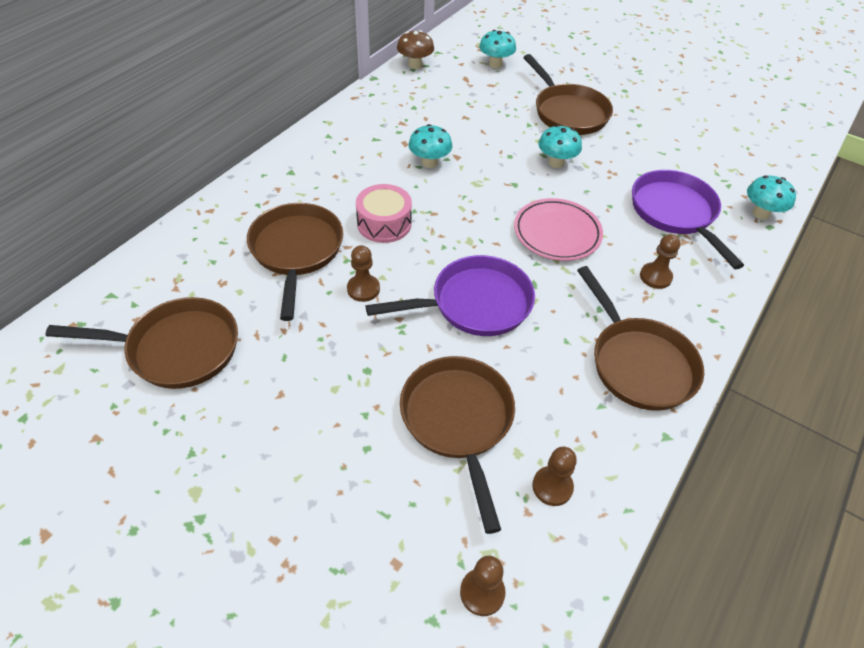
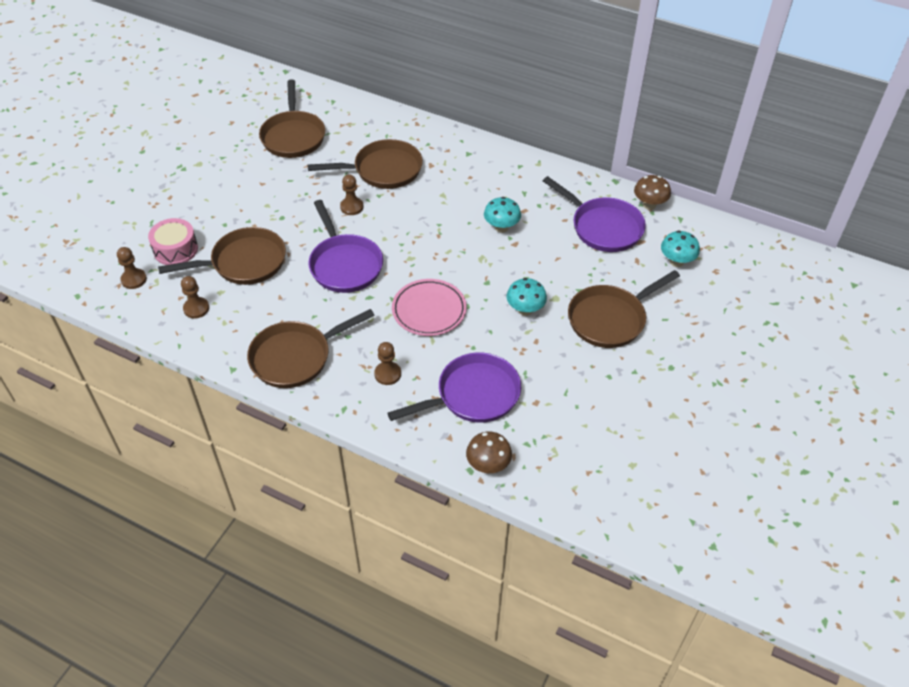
camera: 85 degrees right, 0 degrees up
pink drum [356,184,412,243] -> pink drum moved to [148,218,198,265]
turquoise mushroom [747,175,796,220] -> brown mushroom [466,432,512,473]
none -> purple pan [543,176,646,252]

